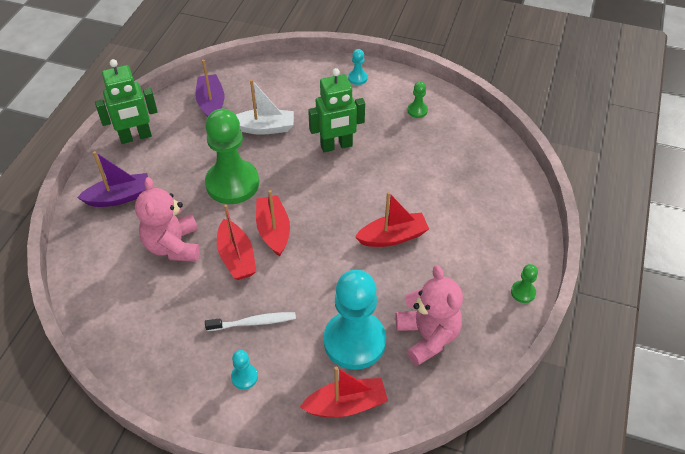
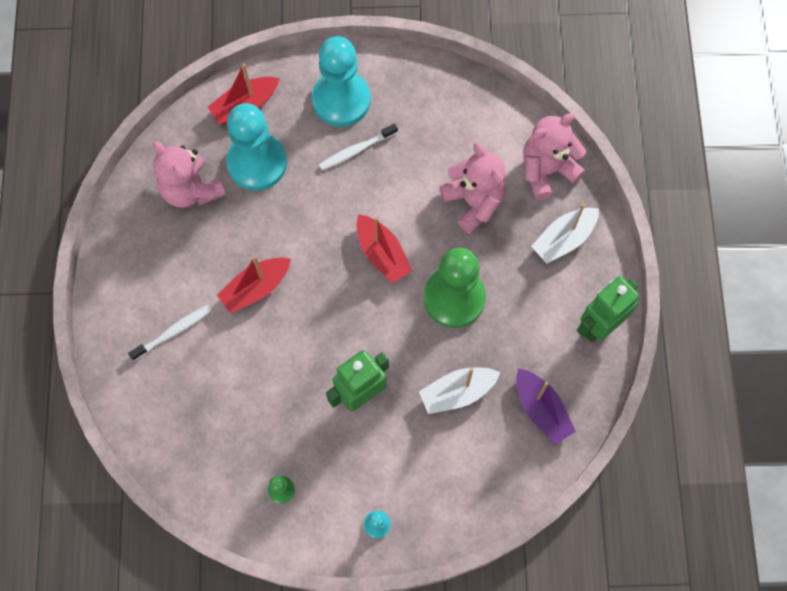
camera: 160 degrees right, 20 degrees up
purple boat [77,151,148,207] -> white boat [531,203,599,264]
red boat [217,204,256,280] -> none
turquoise pawn [231,350,258,389] -> turquoise pawn [312,36,371,127], size x2.43
green pawn [511,264,538,303] -> none
none -> white toothbrush [128,305,211,361]
none -> pink teddy bear [523,113,586,200]

